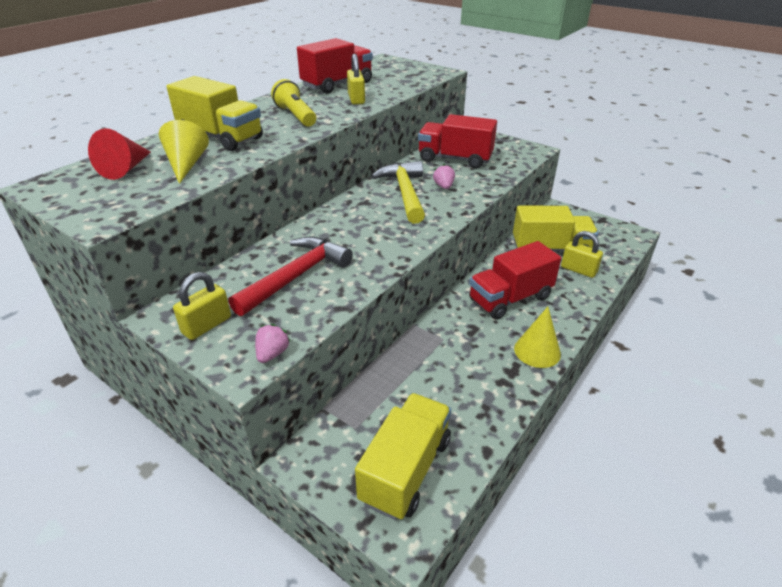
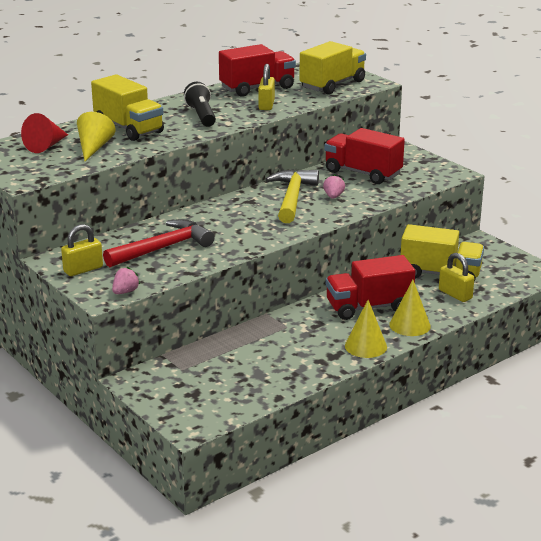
camera: 15 degrees right, 10 degrees down
yellow flashlight [271,79,316,127] -> black flashlight [184,82,216,127]
yellow truck [355,393,451,520] -> yellow truck moved to [299,41,366,95]
none -> yellow cone [389,280,431,336]

